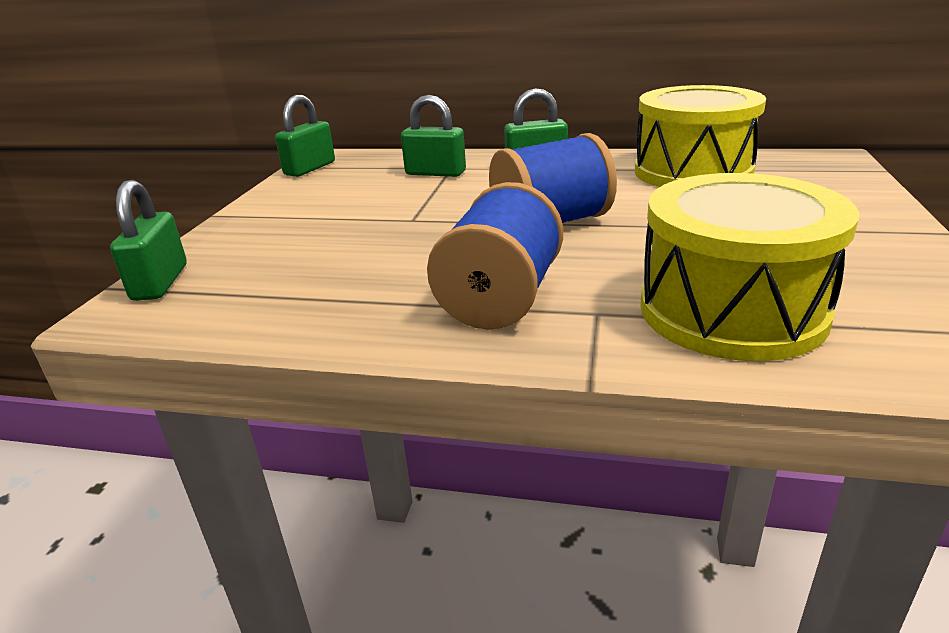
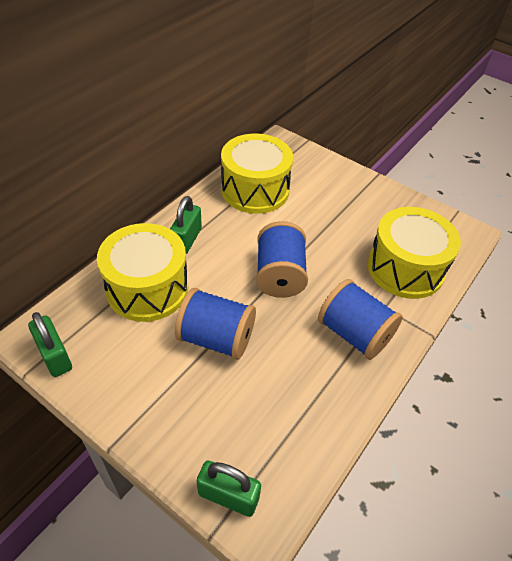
camera: 70 degrees left, 20 degrees up
green padlock [401,95,466,177] -> yellow drum [97,223,189,322]
none -> blue spool [175,288,256,360]

